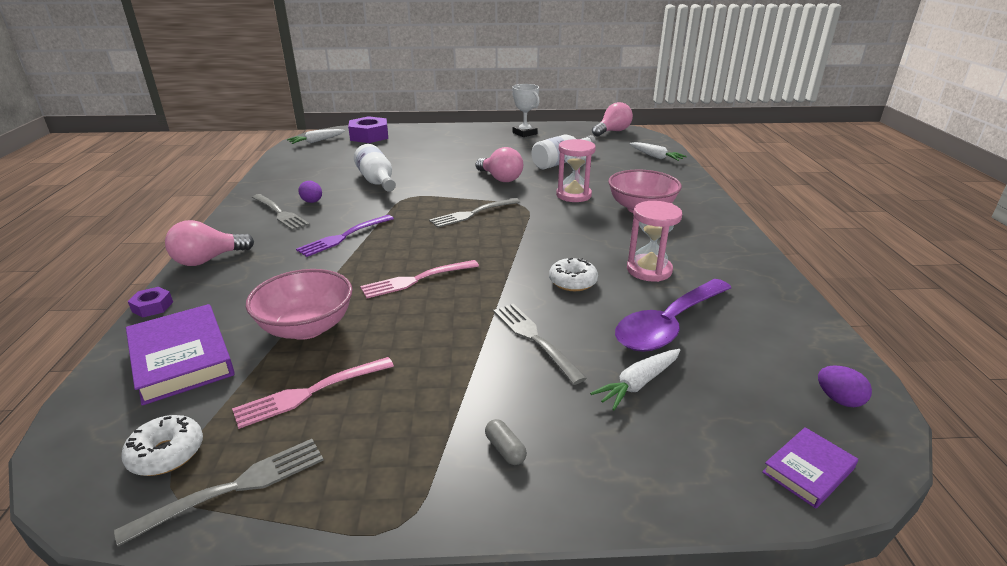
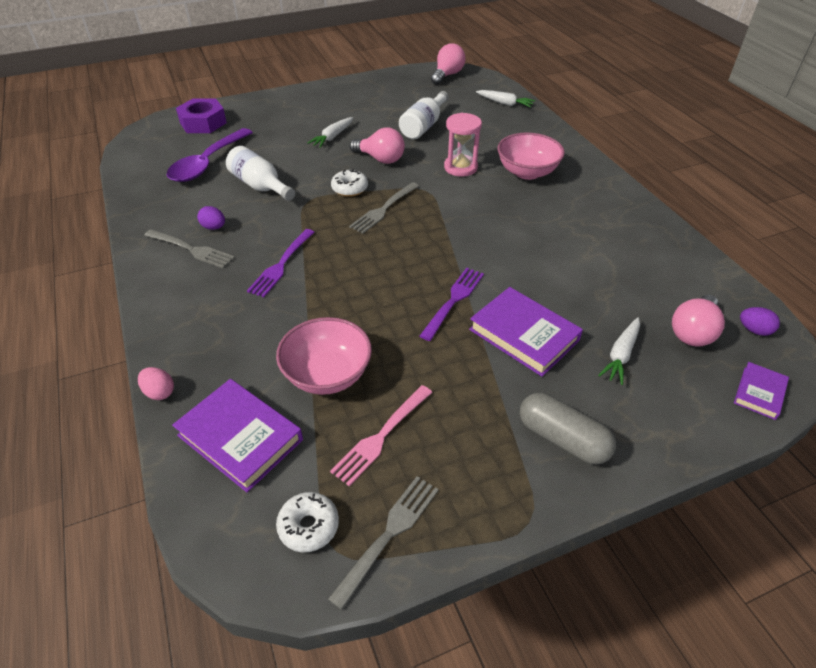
camera: 20 degrees left, 15 degrees up
purple nut [128,287,173,317] -> pink egg [138,367,174,400]
pink light bulb [165,220,254,266] -> pink light bulb moved to [672,295,725,347]
white carrot [287,129,345,144] -> white carrot moved to [307,117,353,148]
pink fork [360,260,479,298] -> none
grey capsule [485,419,527,465] -> grey capsule [520,393,616,465], size x2.23
grey fork [493,304,587,385] -> purple book [469,287,583,377]
white trophy [512,84,540,137] -> none
white donut [549,258,598,291] -> white donut moved to [331,169,368,197]
purple spoon [615,279,731,352] -> purple spoon moved to [167,128,253,182]
pink hourglass [627,201,682,282] -> none
none -> purple fork [420,268,484,341]

